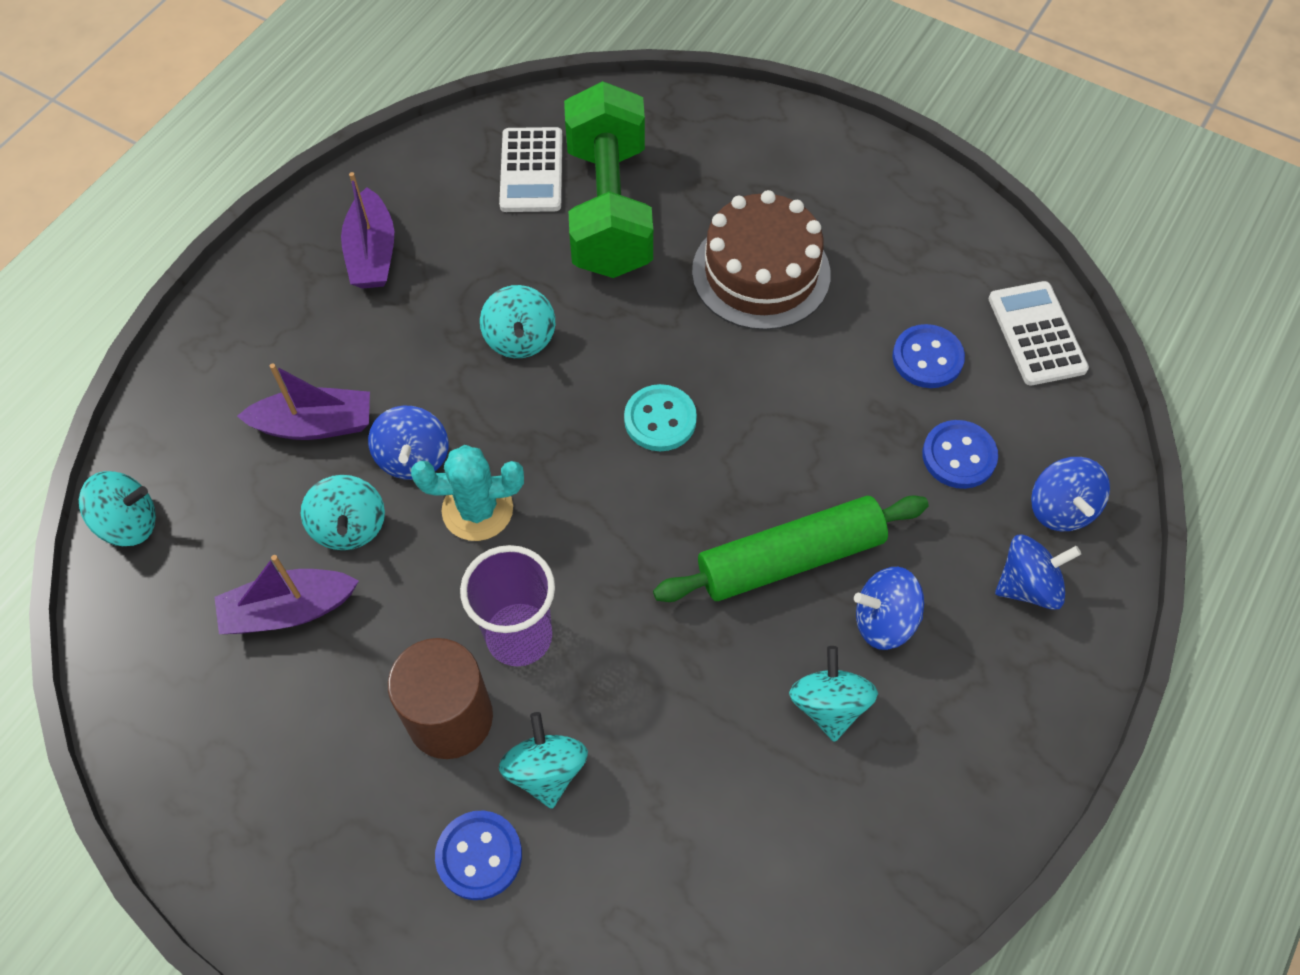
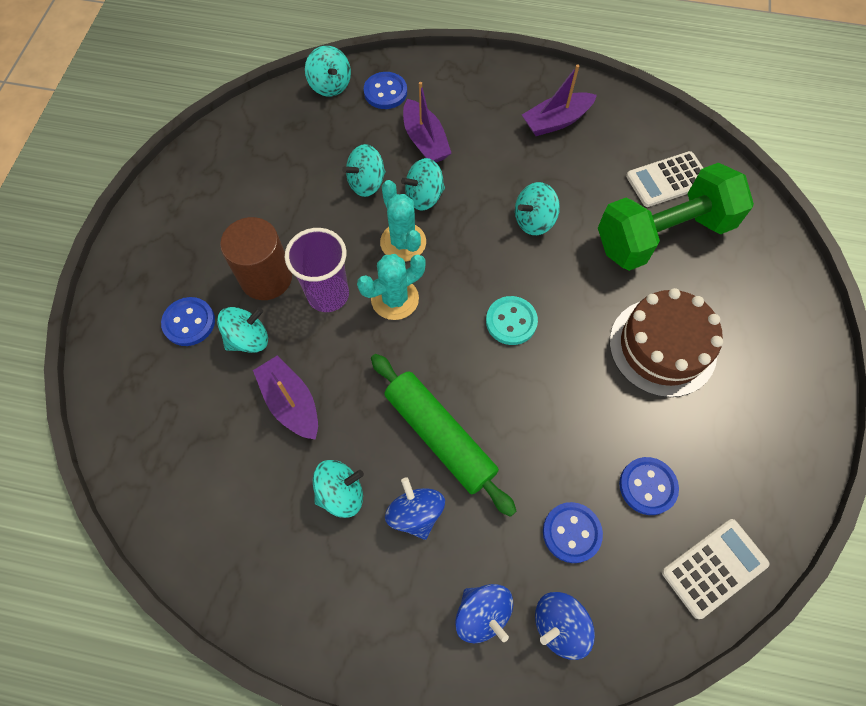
camera: 70 degrees right, 5 degrees up
purple boat [214,555,359,634] -> purple boat moved to [253,355,318,440]
blue spinning top [368,406,448,480] -> turquoise spinning top [401,158,445,211]
none -> turquoise cactus [357,254,426,320]
none -> blue button [364,72,407,109]

